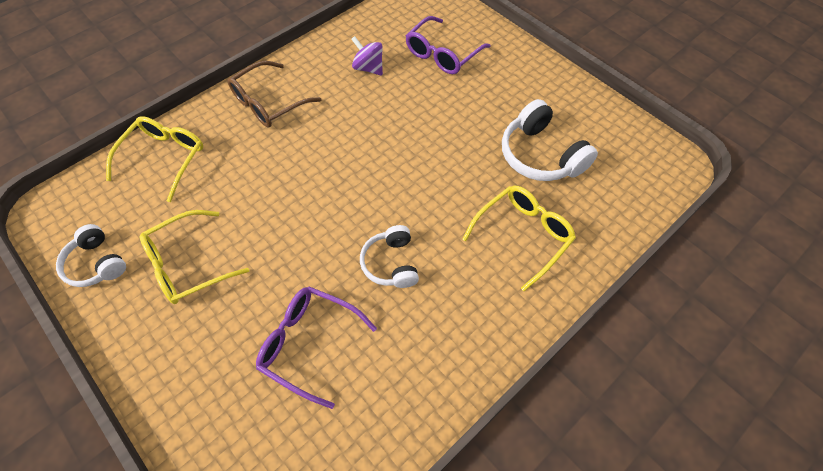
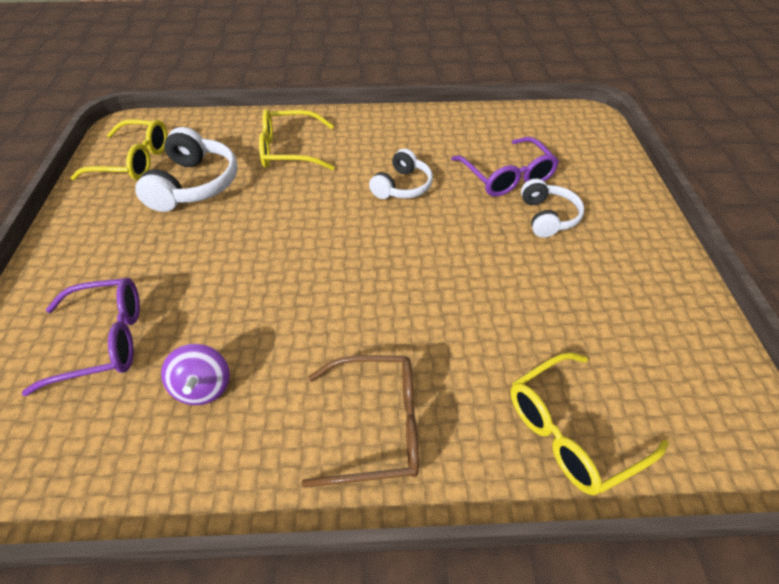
camera: 140 degrees left, 10 degrees down
white headphones [56,224,126,287] -> white headphones moved to [521,179,584,238]
yellow glasses [140,210,249,304] -> yellow glasses moved to [70,119,168,180]

